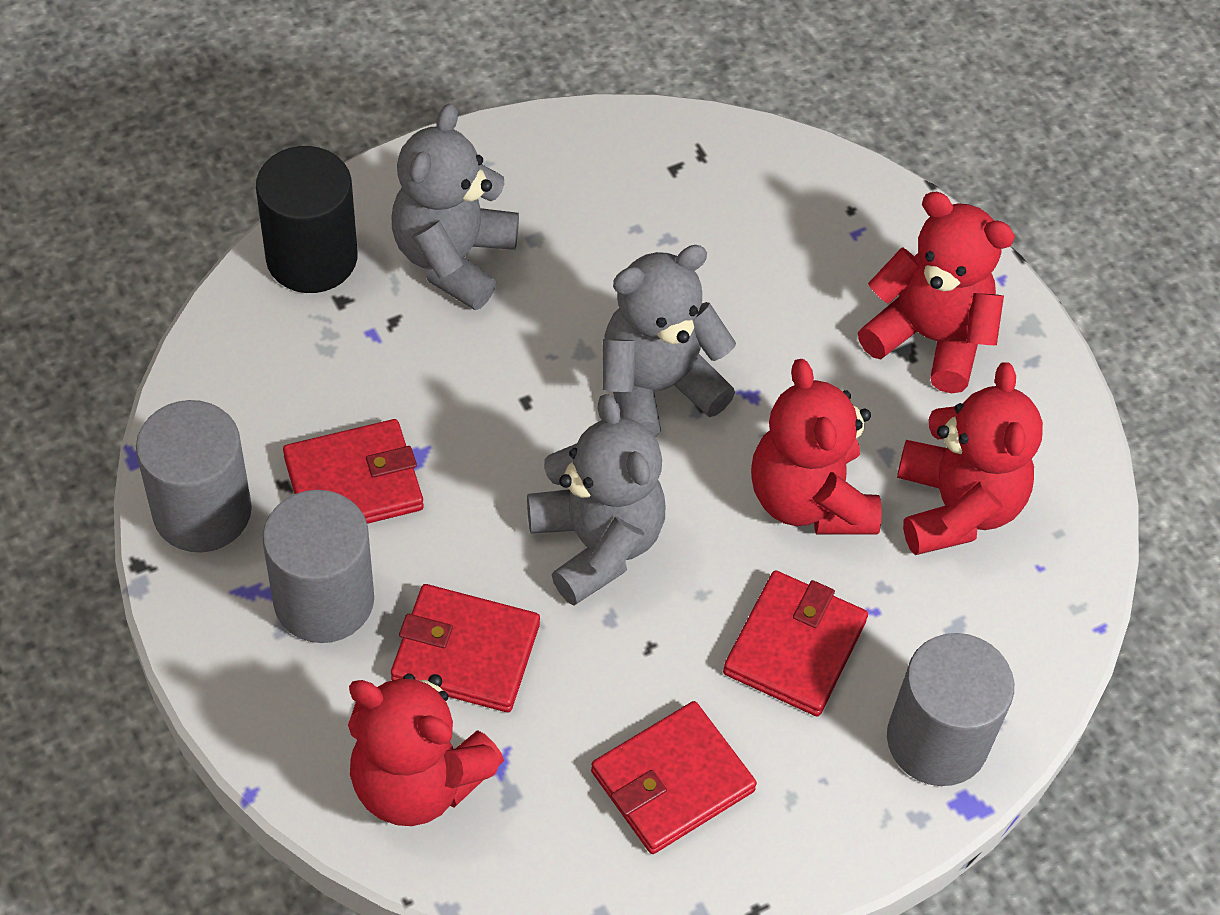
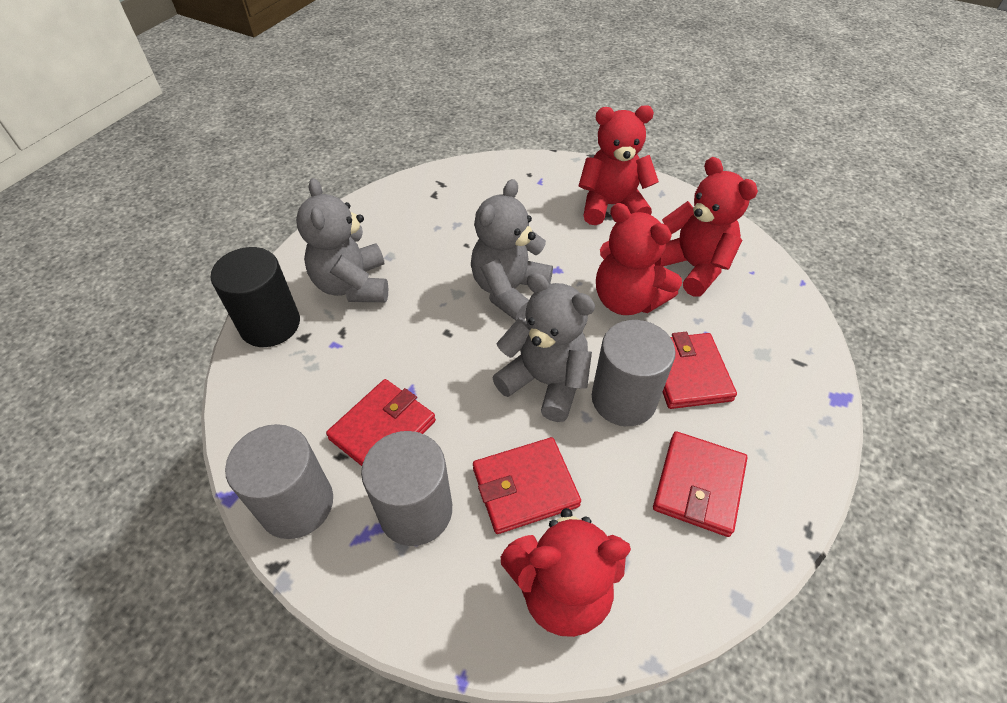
camera: 30 degrees left, 5 degrees down
grey cylinder [887,633,1014,786] -> grey cylinder moved to [592,320,676,426]

